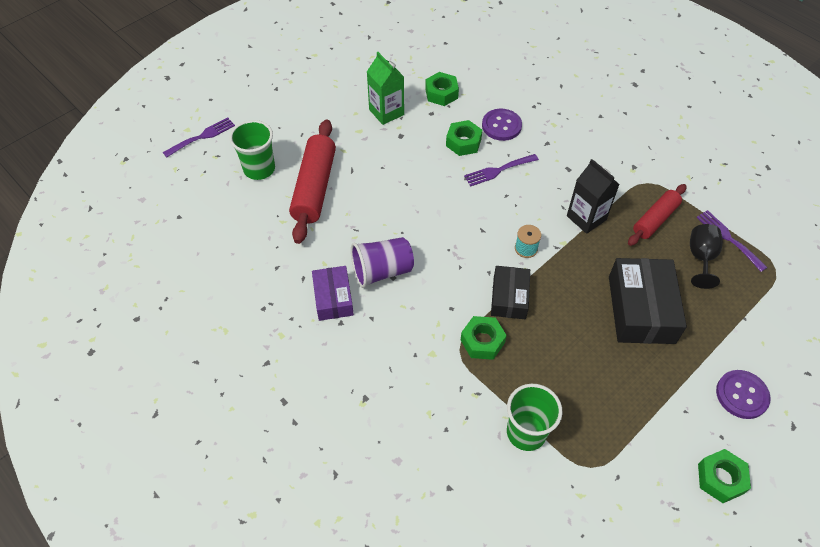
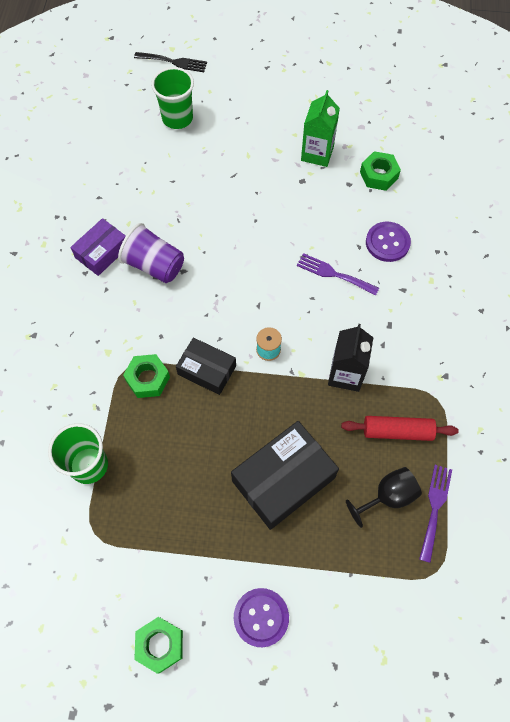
camera: 50 degrees right, 10 degrees up
purple fork [163,117,235,157] -> black fork [134,52,207,72]
red rolling pin [289,119,336,244] -> none
green nut [446,120,482,156] -> none
black box [491,266,530,319] -> black box turned 60 degrees clockwise [176,338,236,395]

